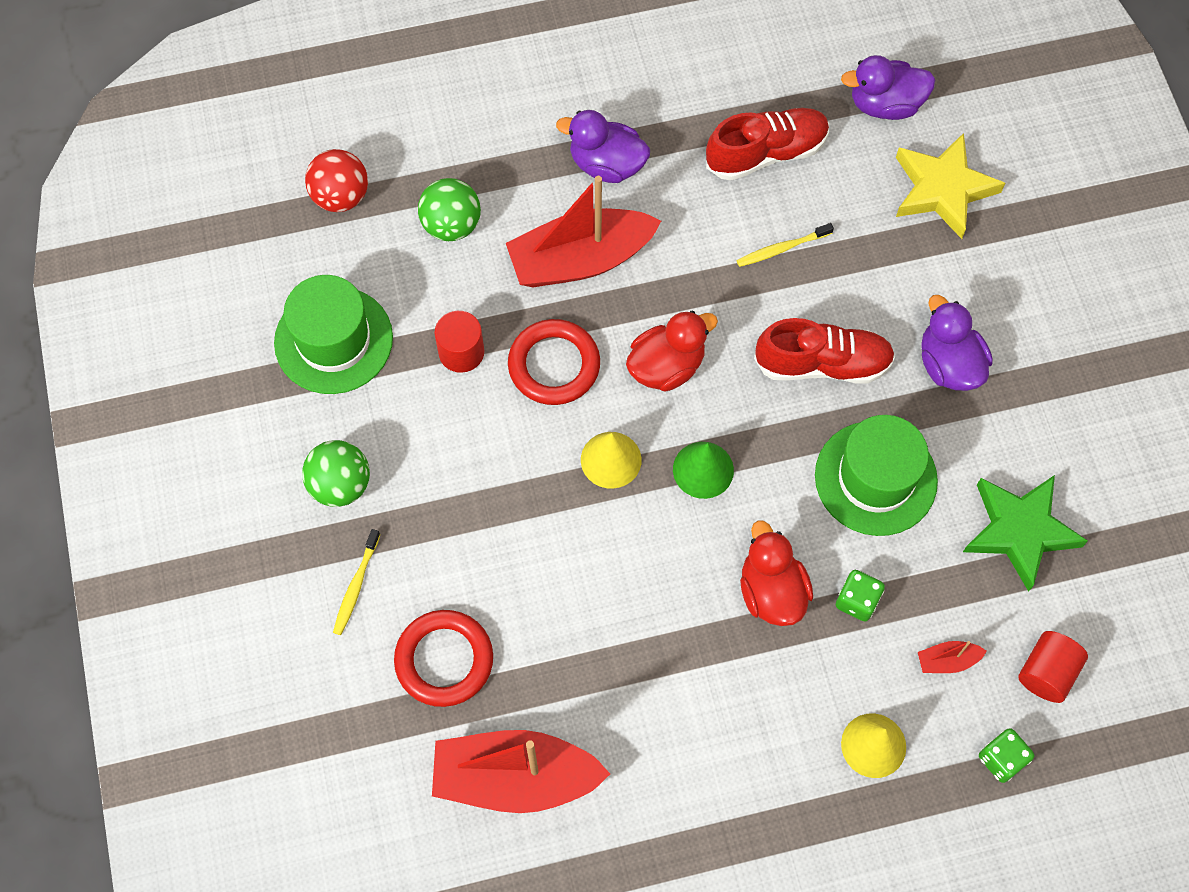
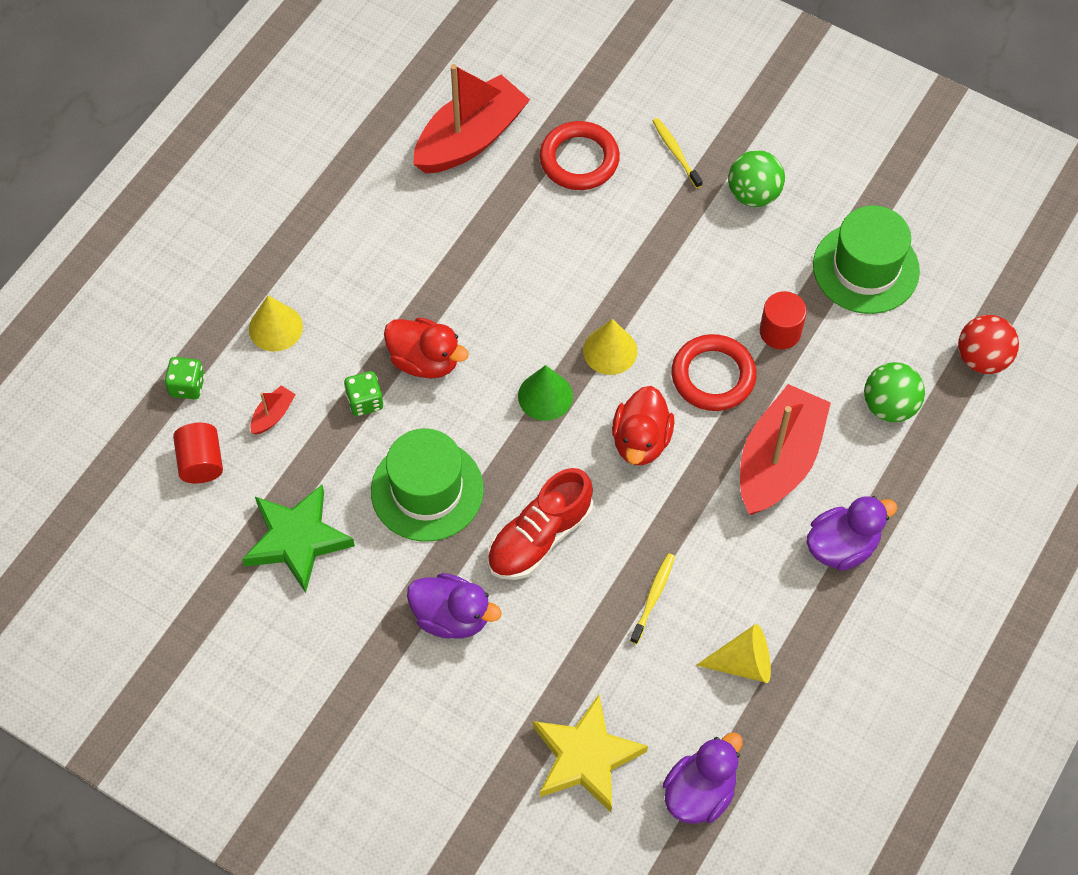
camera: 135 degrees right, 5 degrees down
red shoe [706,108,829,181] -> yellow cone [696,624,771,683]

